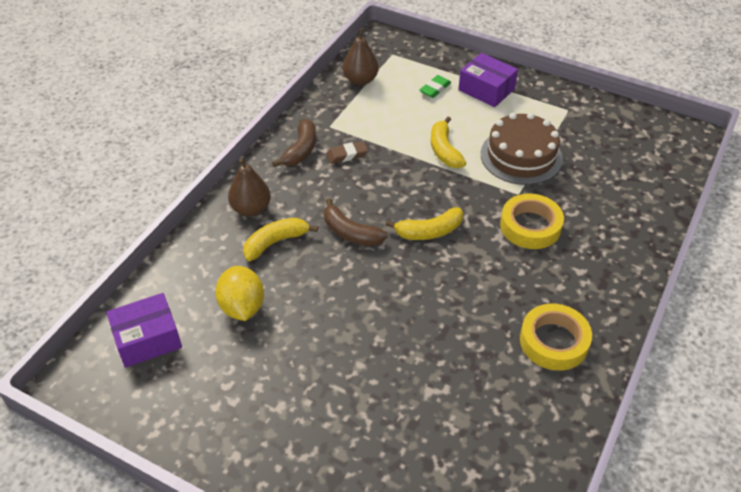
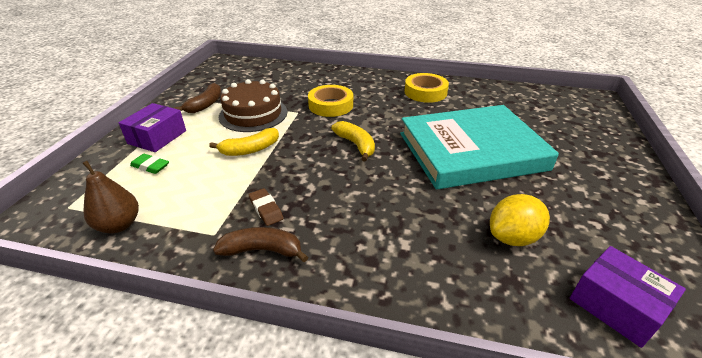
camera: 105 degrees left, 10 degrees down
brown pear [228,158,271,216] -> none
yellow banana [243,218,318,261] -> none
brown banana [324,198,388,246] -> brown banana moved to [174,83,221,113]
none -> turquoise book [400,105,559,189]

